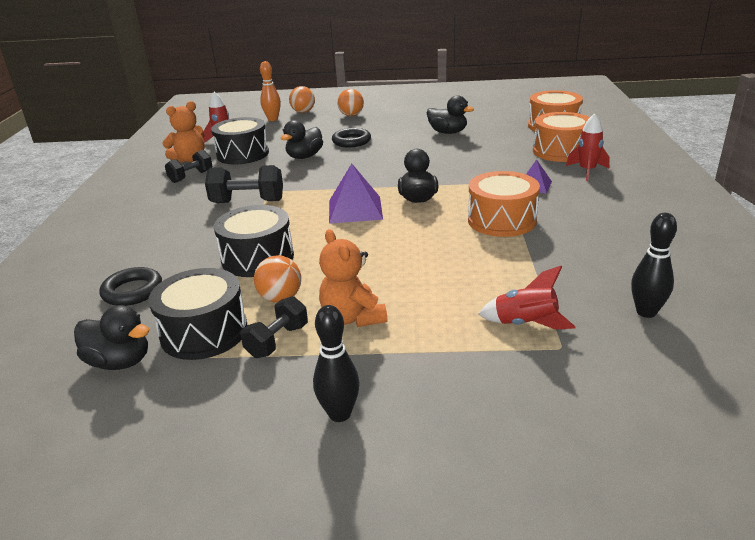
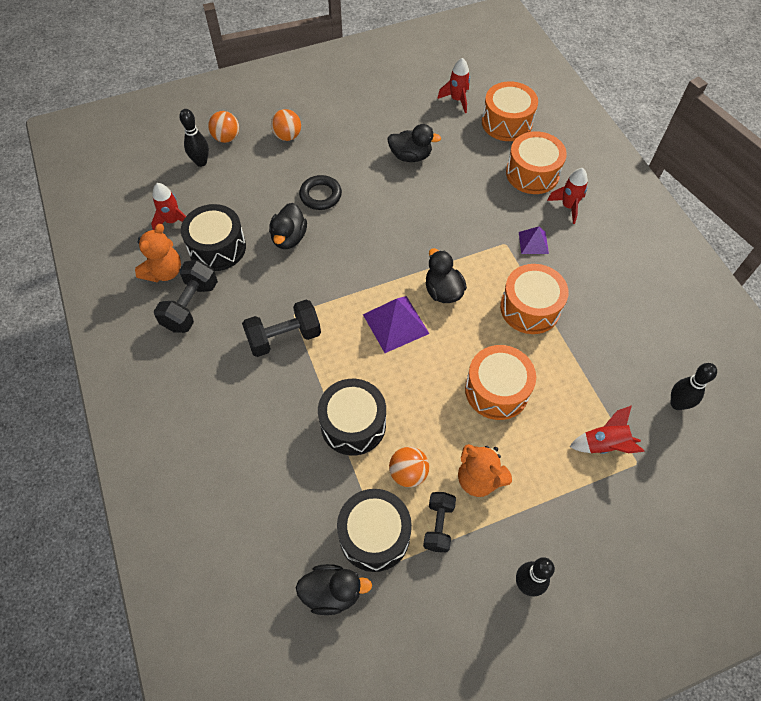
camera: 25 degrees left, 30 degrees up
black ring [99,267,162,306] -> none
black dumbbell [165,150,212,183] -> black dumbbell [154,260,218,333], size x1.51
orange bowling pin [260,61,281,121] -> black bowling pin [179,109,209,167]
none -> red rocket [437,58,470,113]
none -> orange drum [465,345,536,420]

